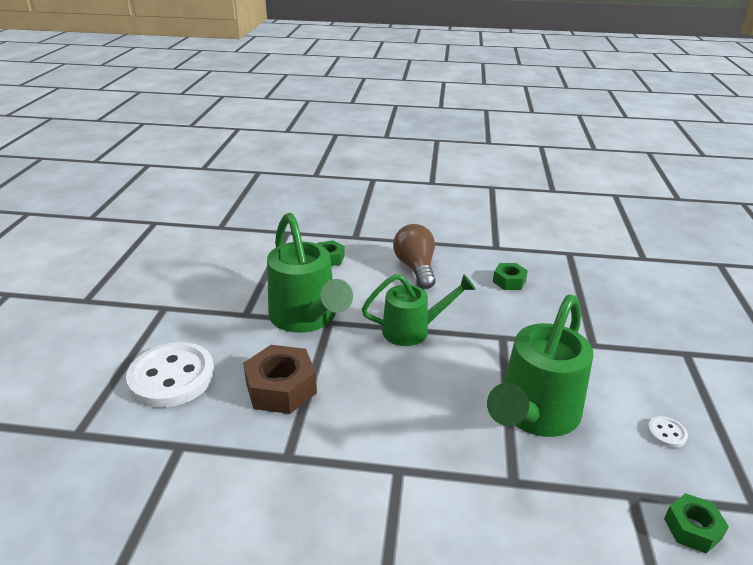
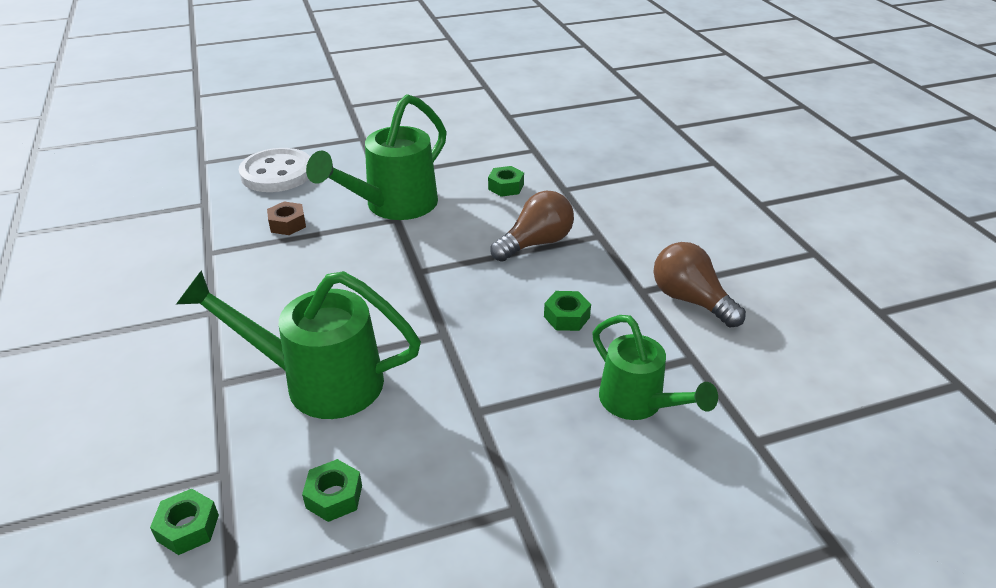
camera: 65 degrees right, 5 degrees up
brown nut [243,345,317,414] -> brown nut [267,202,306,235], size x0.58
green watering can [362,274,476,346] -> green watering can moved to [592,315,718,420]
white button [647,416,688,448] -> green nut [302,459,362,522]
none -> brown light bulb [653,242,746,327]

